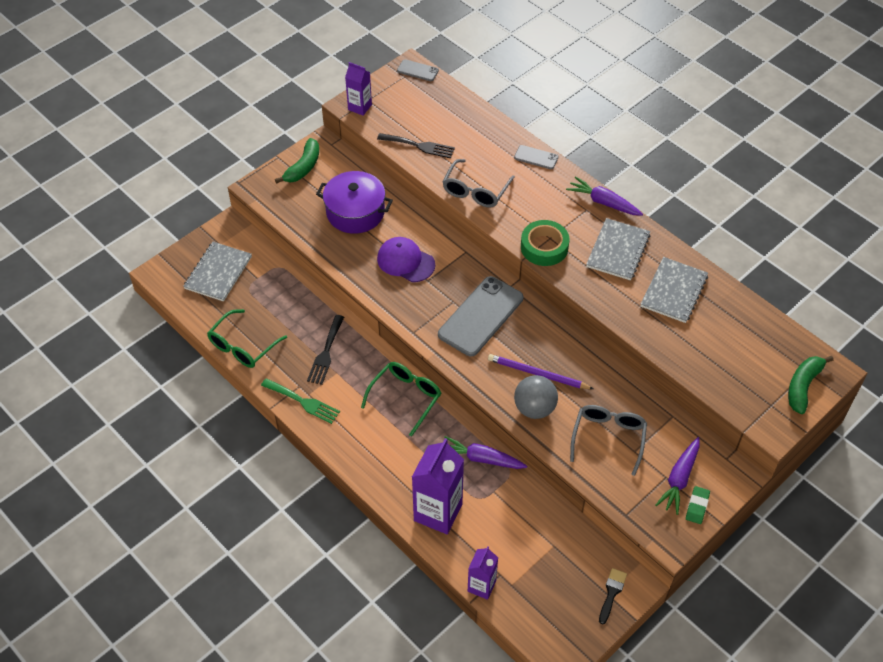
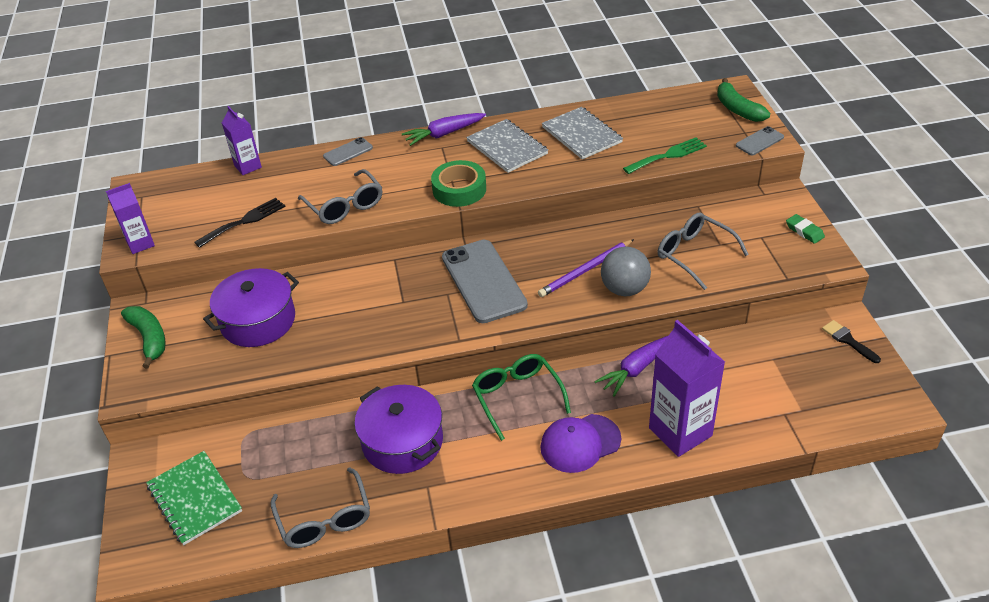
camera: 55 degrees left, 10 degrees down
grey notebook [183,242,252,301] -> green notebook [146,451,242,545]
green glasses [207,309,287,368] -> grey glasses [271,467,370,548]
green fork [261,378,340,424] -> green fork moved to [623,137,707,174]
black fork [307,315,344,385] -> purple pot [354,385,443,474]
purple cap [377,237,435,282] -> purple cap moved to [540,414,621,473]
grey phone [397,59,439,81] -> grey phone moved to [736,126,784,155]
purple carton [468,546,498,600] -> purple carton moved to [222,106,262,175]
purple carrot [655,437,700,515] -> none

